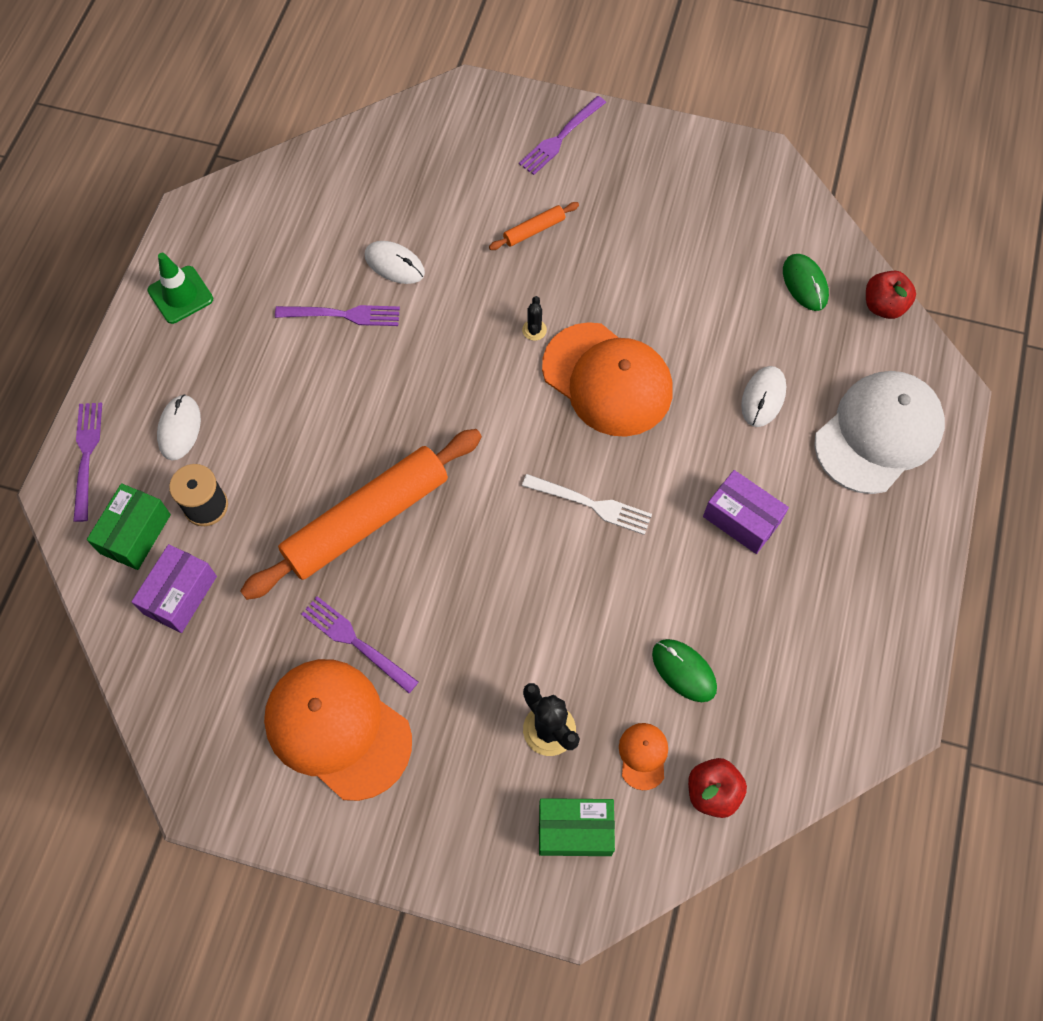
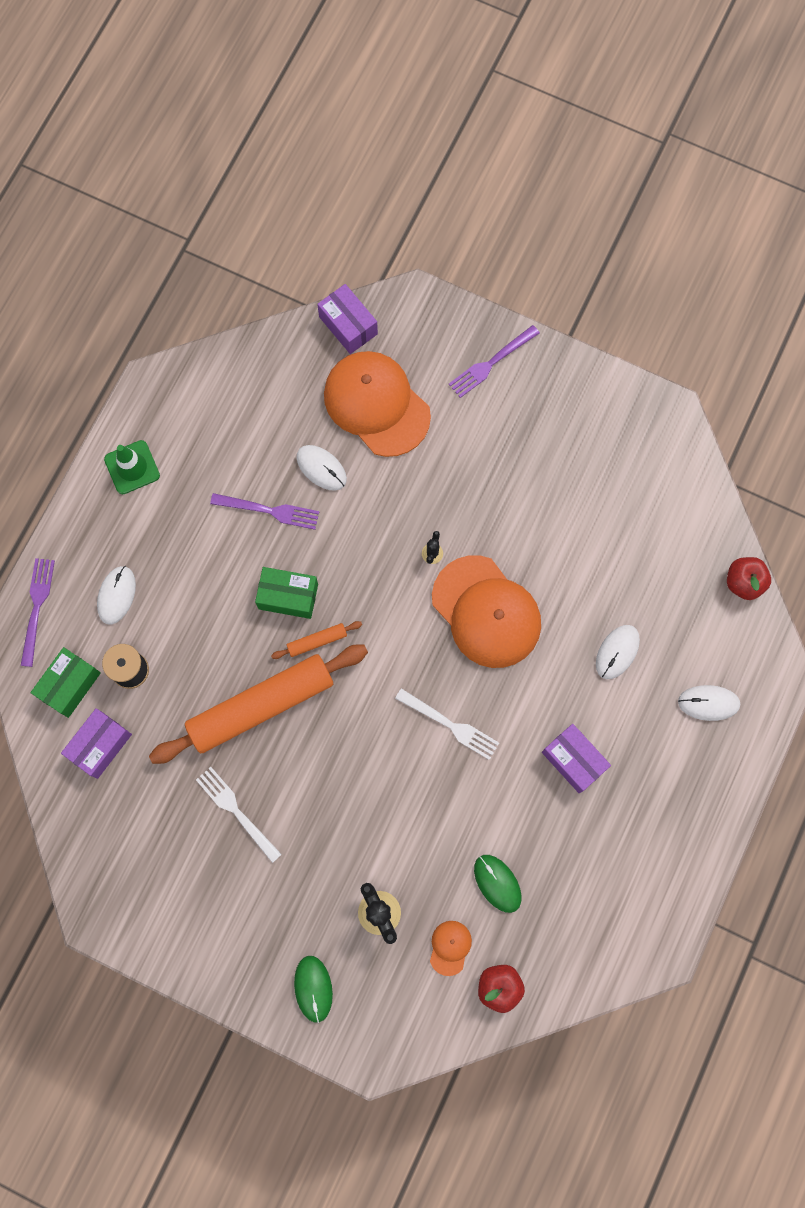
camera: 10 degrees right, 10 degrees up
orange cap [264,659,412,801] -> orange cap moved to [324,351,431,457]
purple fork [301,596,418,693] -> white fork [196,767,282,863]
orange rolling pin [489,202,579,250] -> orange rolling pin moved to [271,621,362,659]
green box [539,798,615,856] -> green box moved to [255,567,318,619]
green mouse [783,254,829,311] -> green mouse moved to [294,956,333,1023]
white cap [814,371,945,494] -> white mouse [678,685,740,721]
none -> purple box [317,284,378,354]

